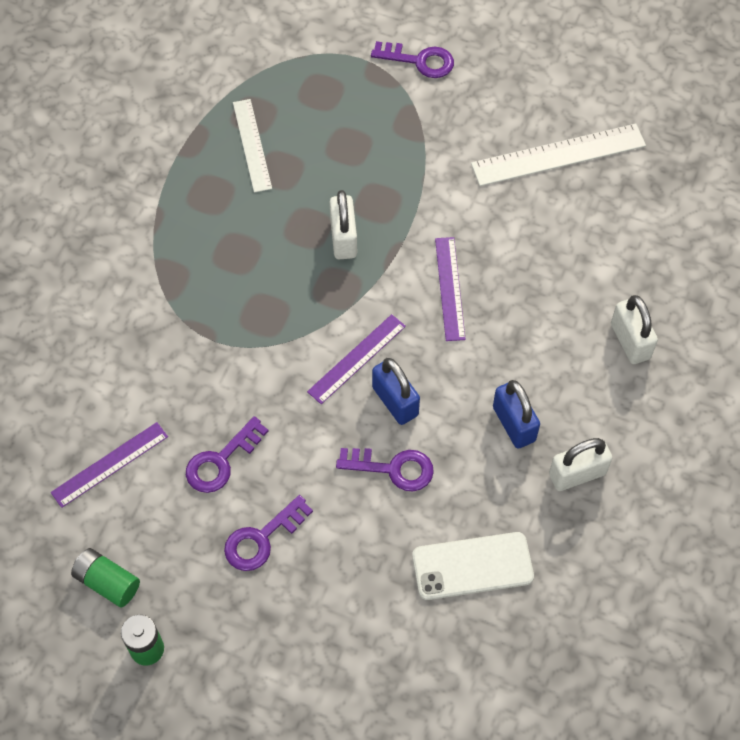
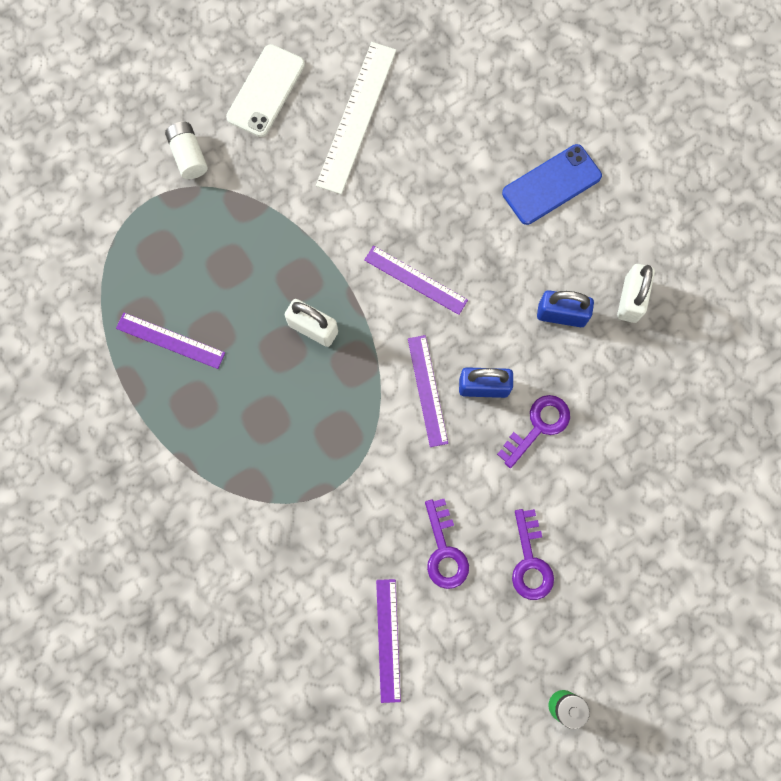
camera: 55 degrees left, 15 degrees up
green battery [71,548,140,607] -> none
white ruler [233,99,272,193] -> purple ruler [116,312,225,369]
purple key [371,41,454,78] -> white battery [165,122,208,179]
white phone [412,532,534,600] -> white phone moved to [226,44,305,137]
white padlock [611,295,658,364] -> blue phone [502,144,602,225]

